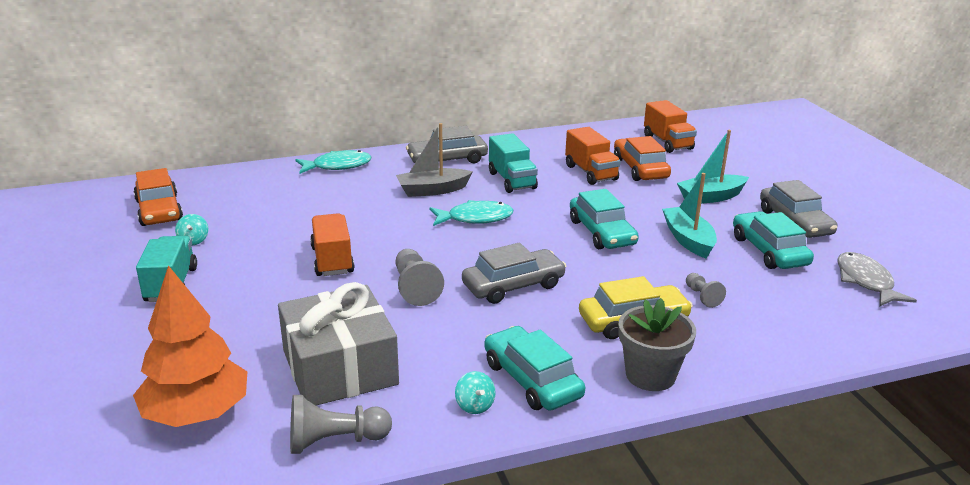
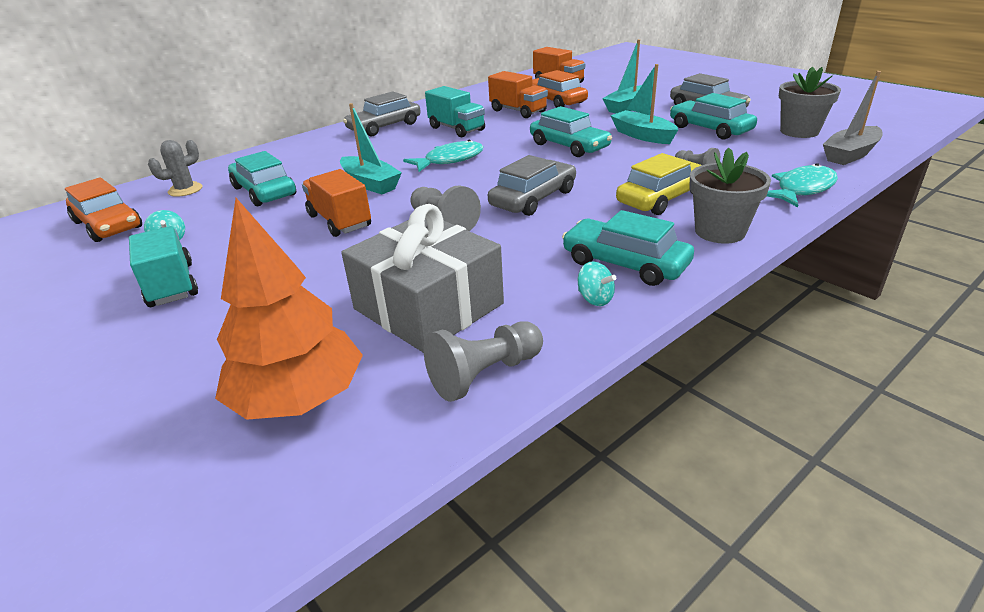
camera: 20 degrees left, 5 degrees up
turquoise fish [295,150,371,174] -> turquoise fish moved to [767,163,838,207]
grey boat [396,123,473,197] -> grey boat moved to [823,71,883,165]
grey fish [838,252,917,307] -> grey flower pot [779,67,841,138]
none -> grey cactus [148,140,202,197]
none -> turquoise car [228,151,296,206]
none -> turquoise boat [340,103,402,194]

